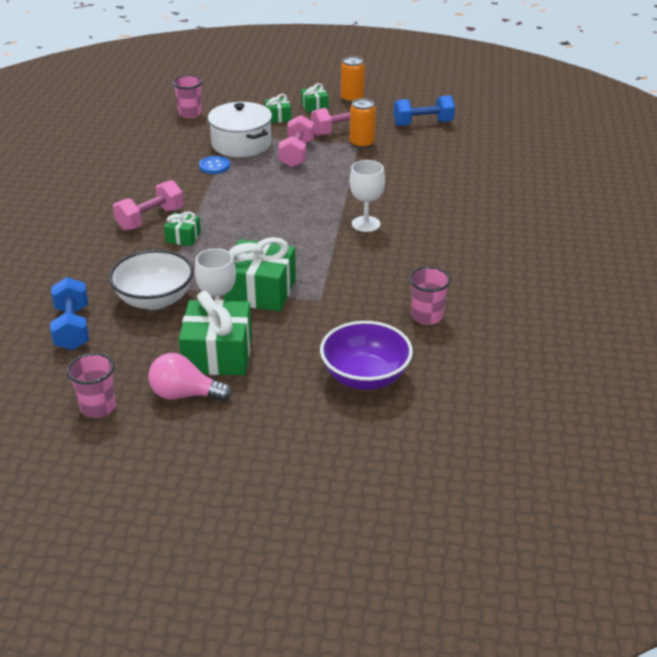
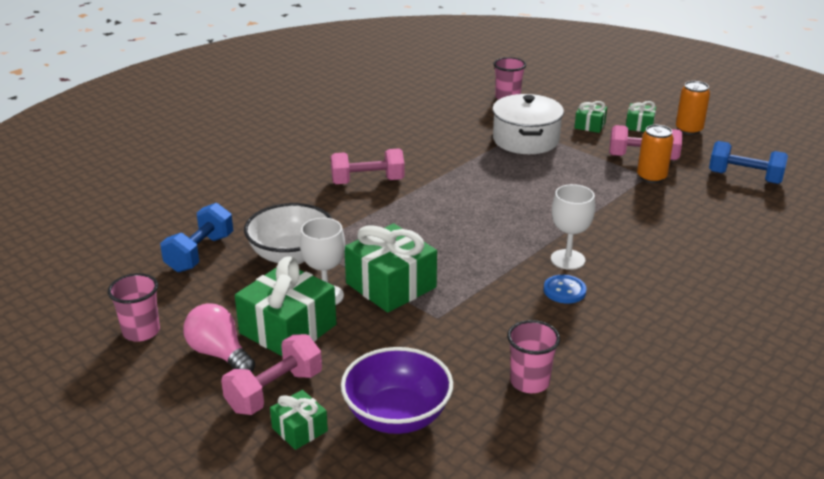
camera: 35 degrees right, 5 degrees down
green gift [164,211,201,246] -> green gift moved to [270,390,328,450]
blue button [199,156,230,174] -> blue button moved to [543,275,586,303]
pink dumbbell [278,115,314,167] -> pink dumbbell moved to [221,334,322,415]

